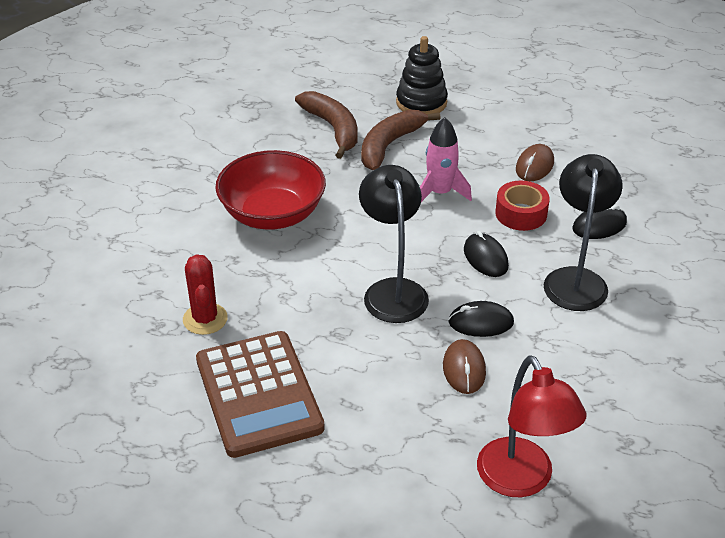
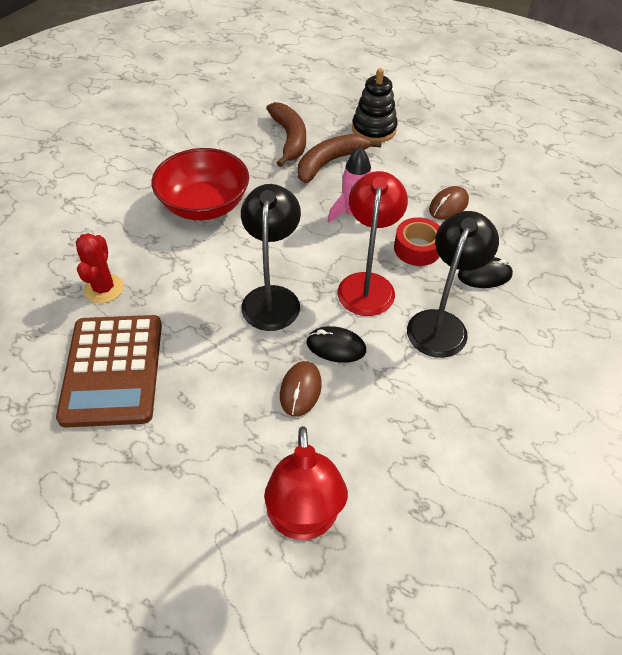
camera: 15 degrees right, 10 degrees up
black mouse [464,231,509,277] -> red lamp [338,171,408,316]

